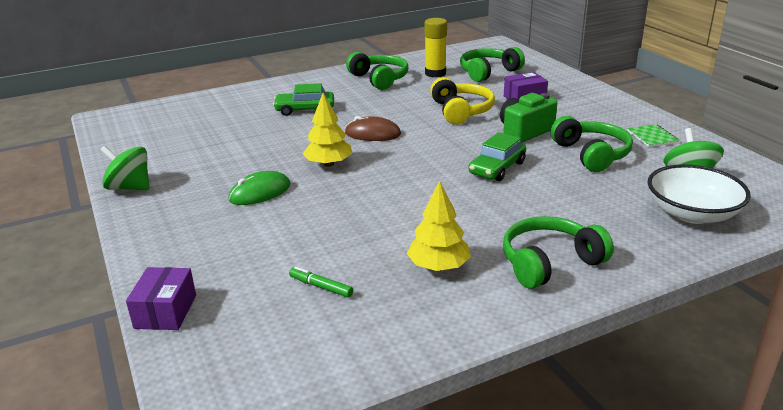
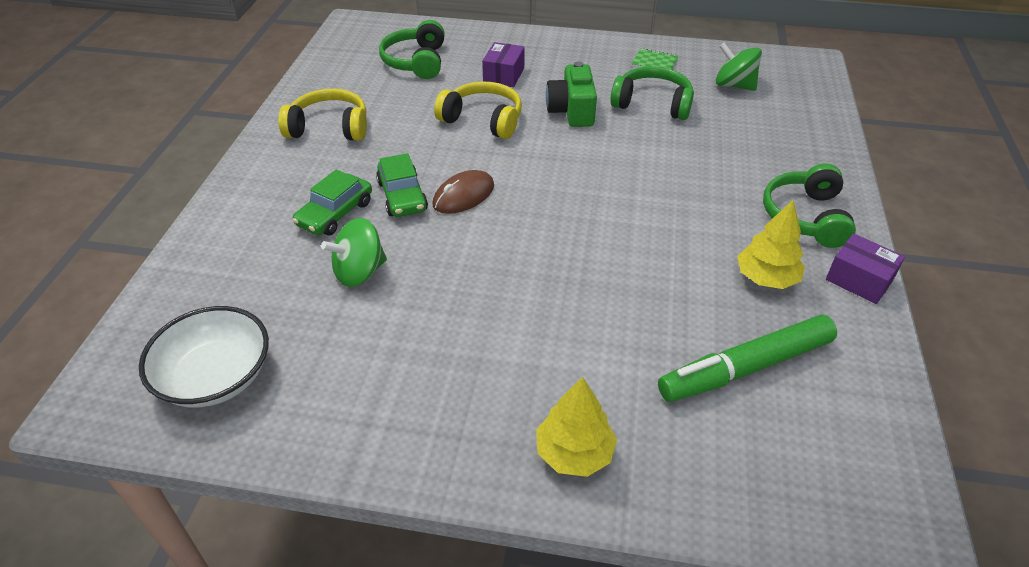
camera: 55 degrees left, 15 degrees up
green spinning top [100,146,150,190] -> green spinning top moved to [321,218,387,287]
purple box [126,267,196,330] -> purple box moved to [826,234,905,304]
green mouse [228,171,290,205] -> none
green marker [289,267,353,298] -> green marker [658,315,837,402], size x2.44
yellow tree [303,93,352,167] -> yellow tree moved to [536,377,617,477]
green headphones [346,52,409,90] -> yellow headphones [278,89,367,141]
yellow glue stick [424,18,447,77] -> none
green car [468,132,526,181] -> green car moved to [376,153,428,217]
white bowl [648,164,751,224] -> white bowl moved to [139,306,269,407]

